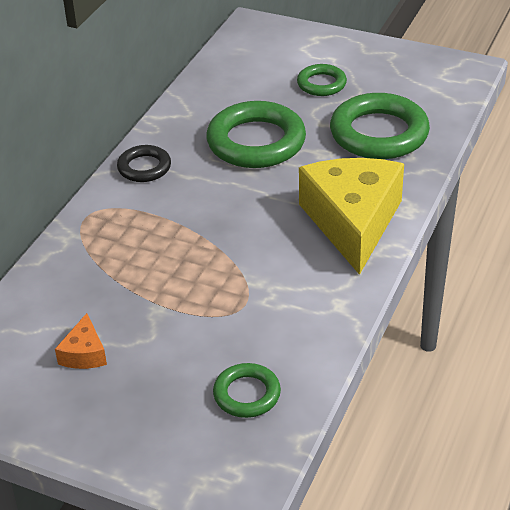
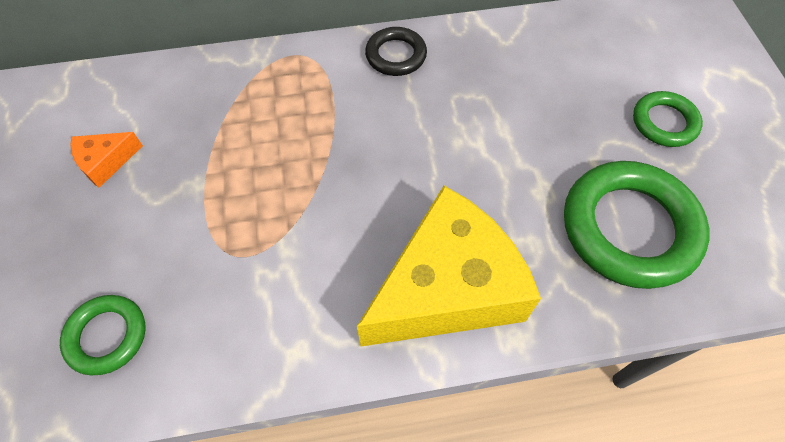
camera: 55 degrees right, 20 degrees up
green ring [206,101,306,168] -> none

